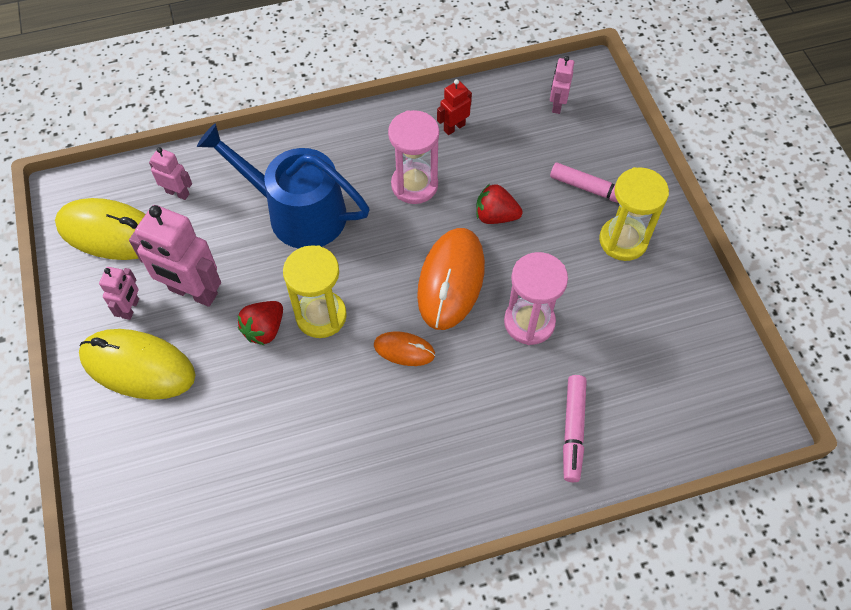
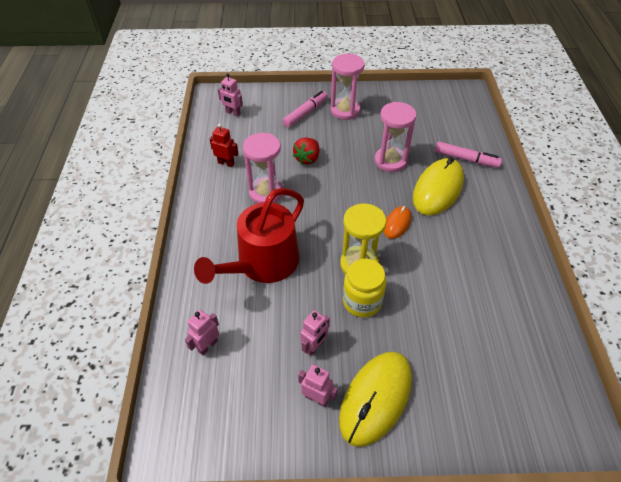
camera: 75 degrees left, 10 degrees down
yellow mouse [55,198,146,260] -> yellow mouse moved to [413,157,464,215]
pink robot [129,205,221,307] -> pink robot [300,310,330,356], size x0.52
blue watering can [197,123,370,249] -> red watering can [194,188,304,284]
red strawberry [238,301,283,345] -> yellow jar [343,259,386,317]
orange mouse [417,228,485,330] -> none
red robot [437,79,472,135] -> red robot turned 135 degrees clockwise [210,124,238,167]
yellow hourglass [599,167,669,261] -> pink hourglass [330,54,365,120]

